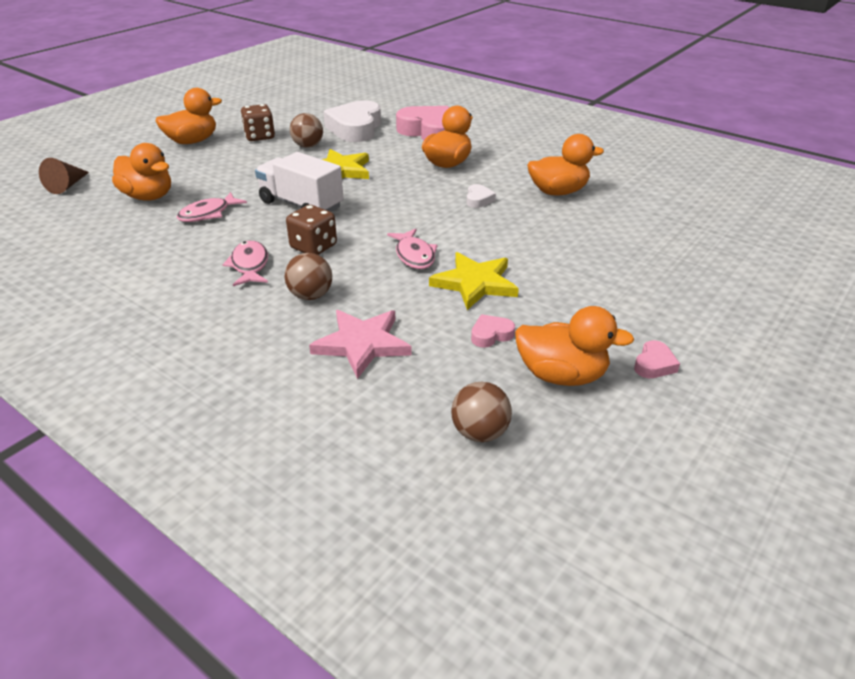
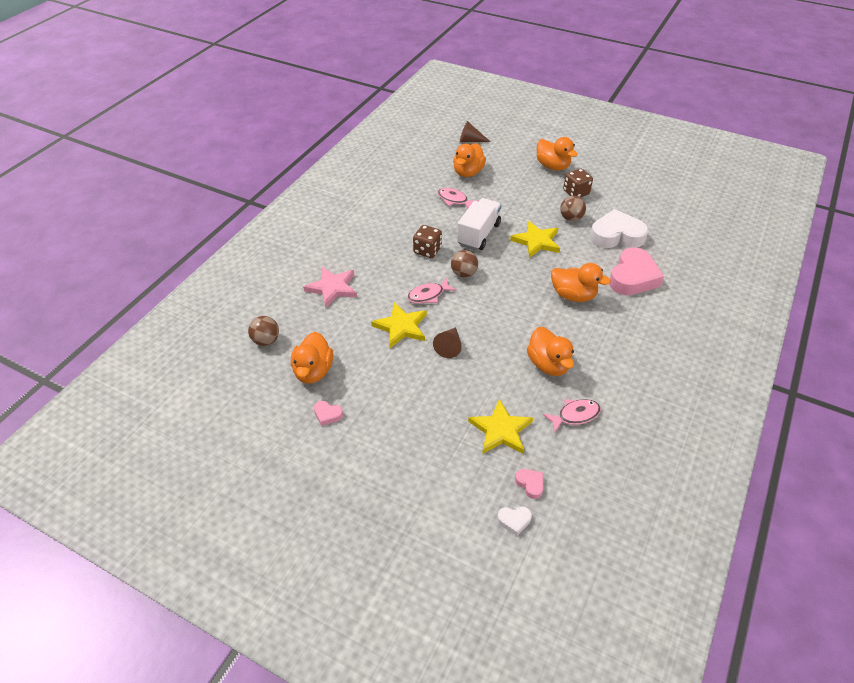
camera: 80 degrees right, 10 degrees up
pink fish [222,241,268,286] -> pink fish moved to [543,399,601,434]
brown ball [285,253,332,300] -> brown ball moved to [451,250,478,278]
white heart [467,184,496,208] -> white heart moved to [497,506,532,536]
pink heart [471,314,515,348] -> pink heart moved to [515,469,543,499]
none -> brown cone [433,327,462,358]
none -> yellow star [468,399,533,454]

